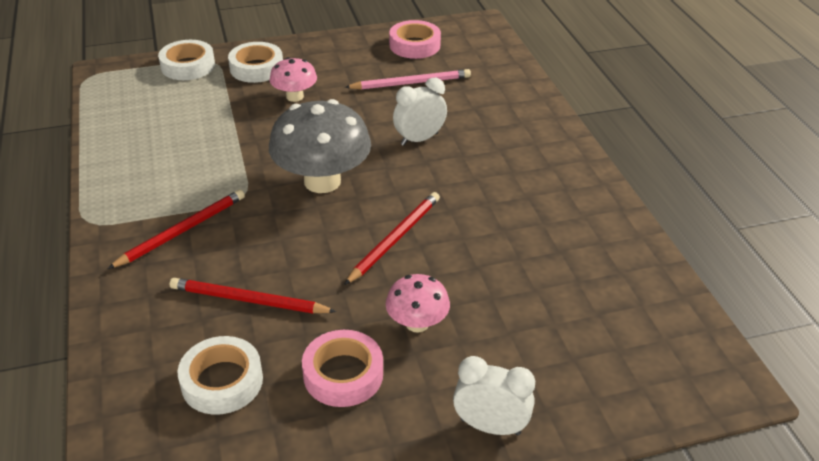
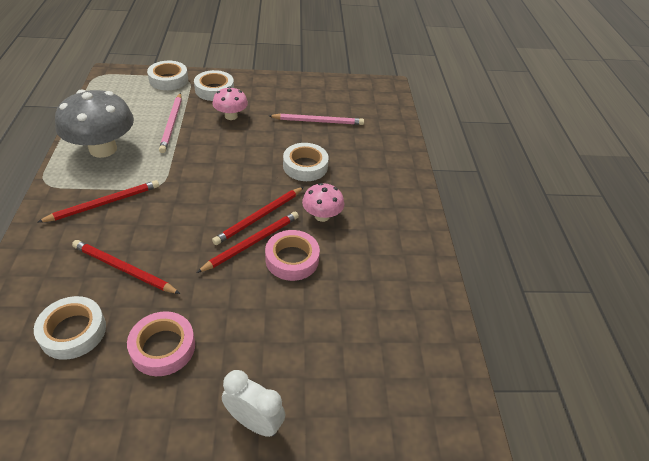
camera: 10 degrees right, 5 degrees up
grey mushroom [269,99,371,193] -> grey mushroom moved to [55,89,134,158]
pink mushroom [386,274,450,332] -> pink mushroom moved to [302,183,344,222]
pink tape [389,20,441,59] -> pink tape moved to [265,230,320,281]
white clock [393,78,447,146] -> white tape [283,143,329,181]
none -> pink pencil [159,93,182,153]
none -> red pencil [212,187,304,245]

